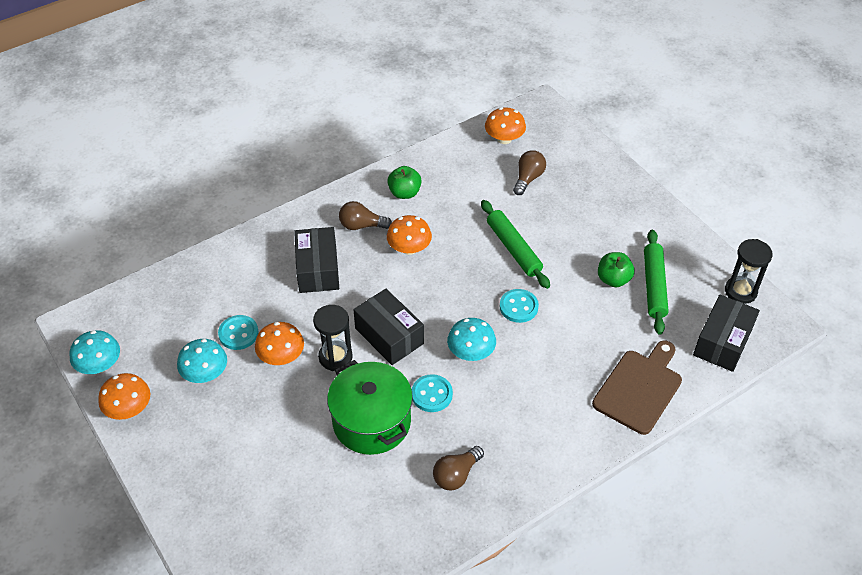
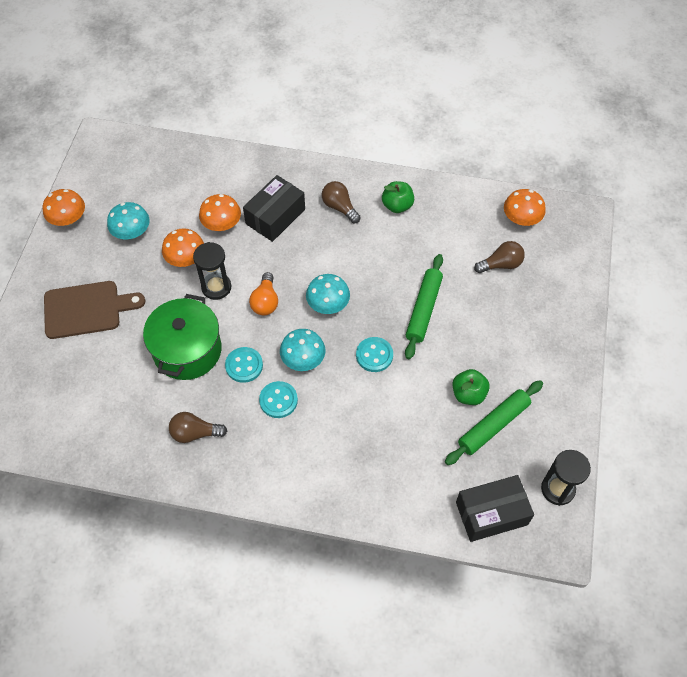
camera: 45 degrees right, 10 degrees up
turquoise mushroom [70,330,120,374] -> turquoise mushroom moved to [306,274,350,314]
turquoise button [218,315,259,350] -> turquoise button moved to [259,381,298,418]
black box [353,289,424,365] -> orange light bulb [249,272,278,316]
orange mushroom [387,215,432,255] -> orange mushroom moved to [199,194,241,231]
brown cutting board [592,341,682,435] -> brown cutting board moved to [44,281,145,339]

